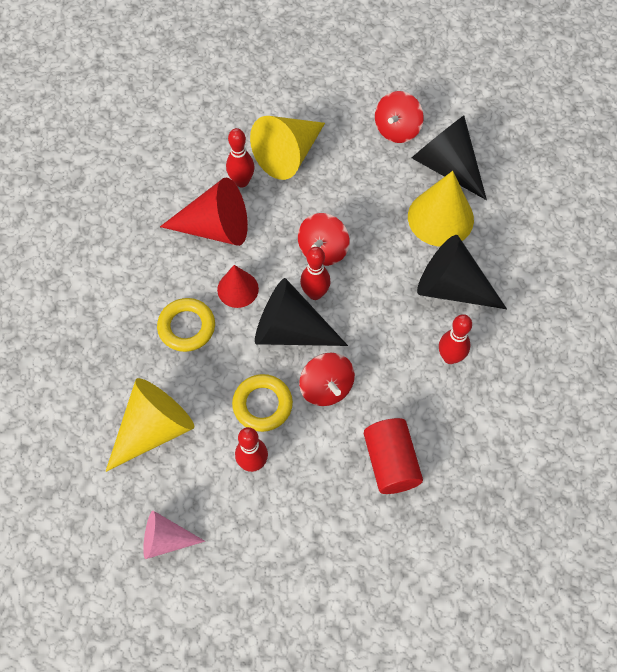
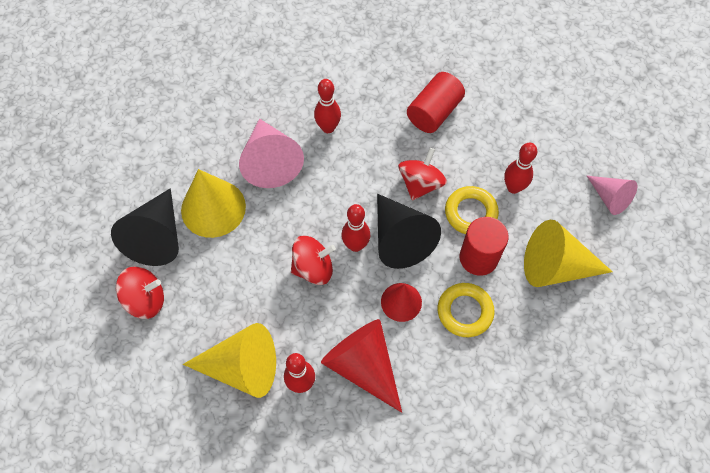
camera: 130 degrees left, 0 degrees up
black cone [417,235,507,309] -> pink cone [239,118,304,188]
none -> red cylinder [460,217,509,276]

